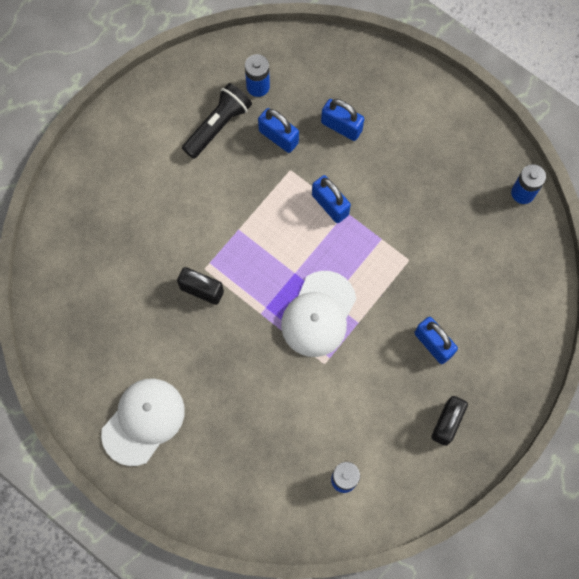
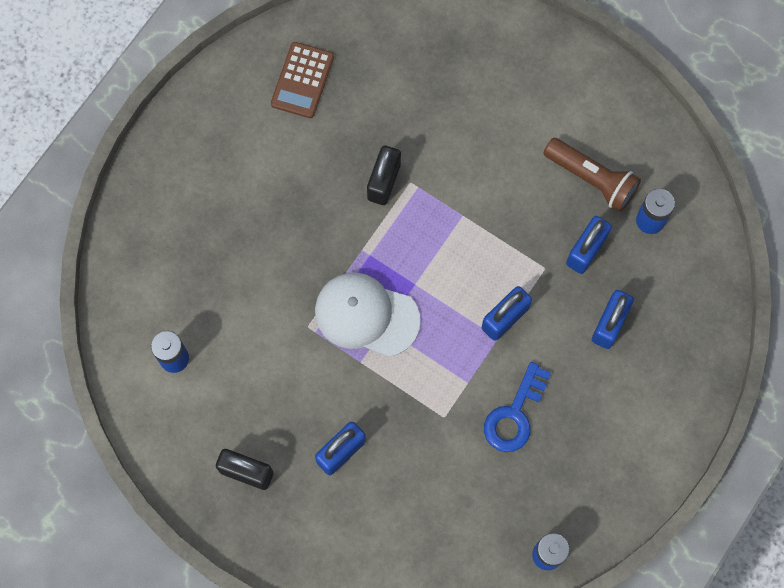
camera: 85 degrees right, 0 degrees up
white cap [101,379,185,466] -> none
black flashlight [182,83,252,159] -> brown flashlight [543,138,641,212]
none -> brown calculator [271,42,334,118]
none -> blue key [484,362,551,452]

